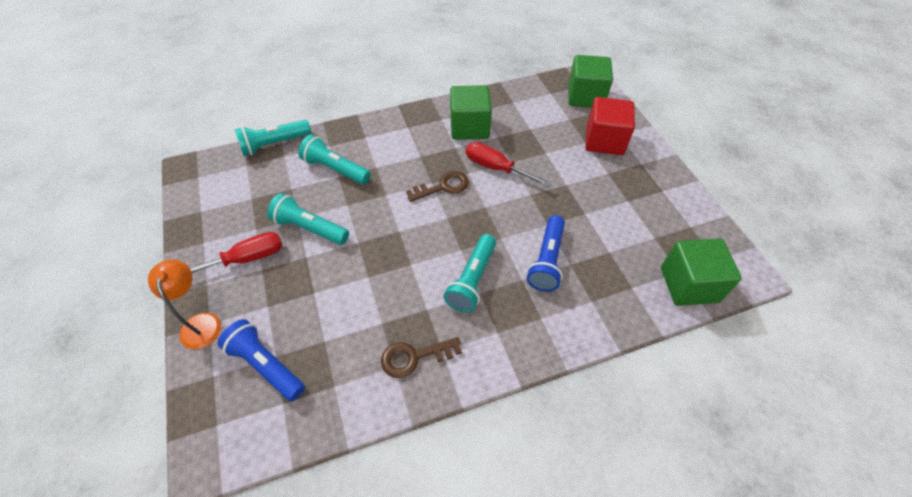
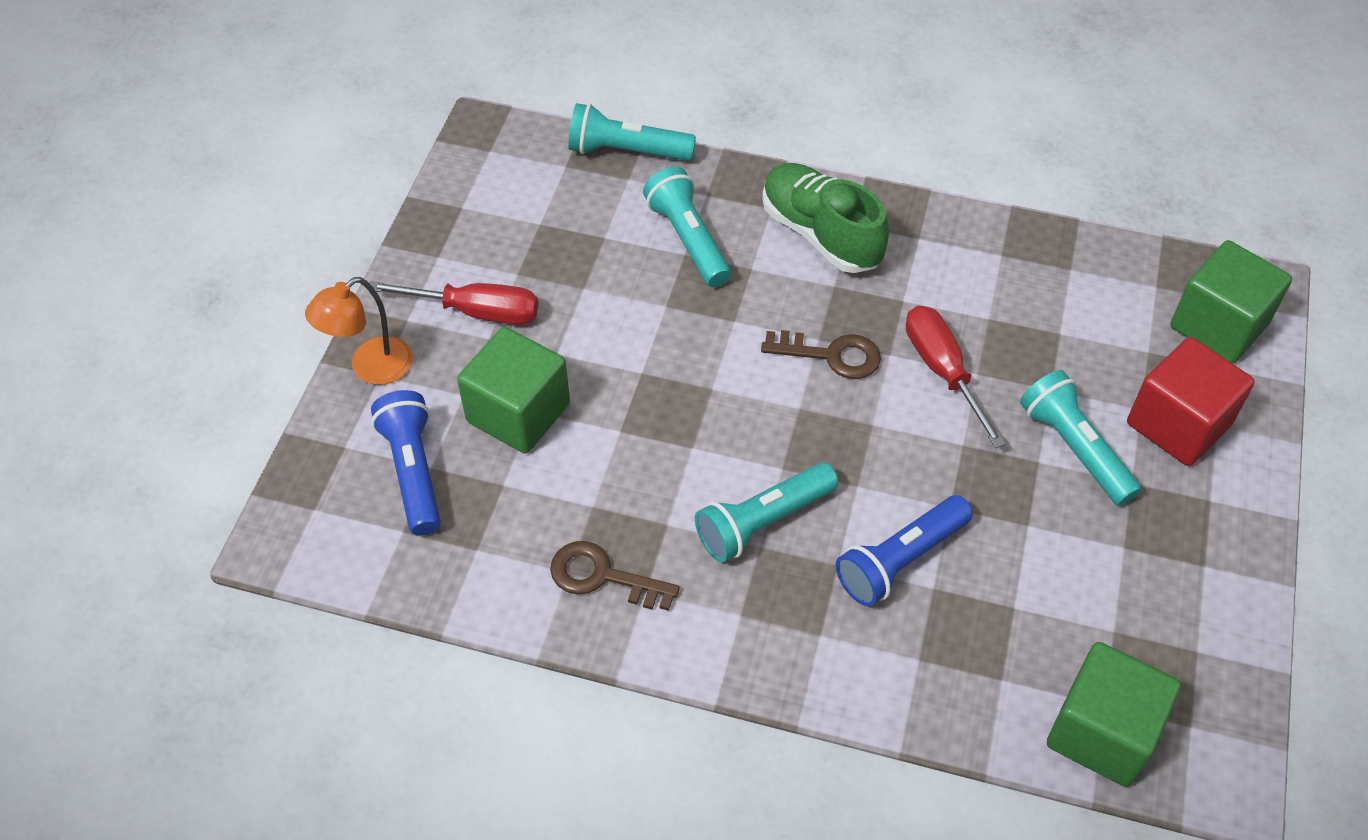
camera: 35 degrees right, 0 degrees up
orange lamp [148,259,221,349] -> orange lamp turned 150 degrees counterclockwise [305,277,413,385]
turquoise flashlight [267,193,349,245] -> turquoise flashlight moved to [1020,370,1141,506]
green cube [450,85,492,140] -> green cube moved to [457,327,570,453]
none -> green shoe [762,163,889,273]

